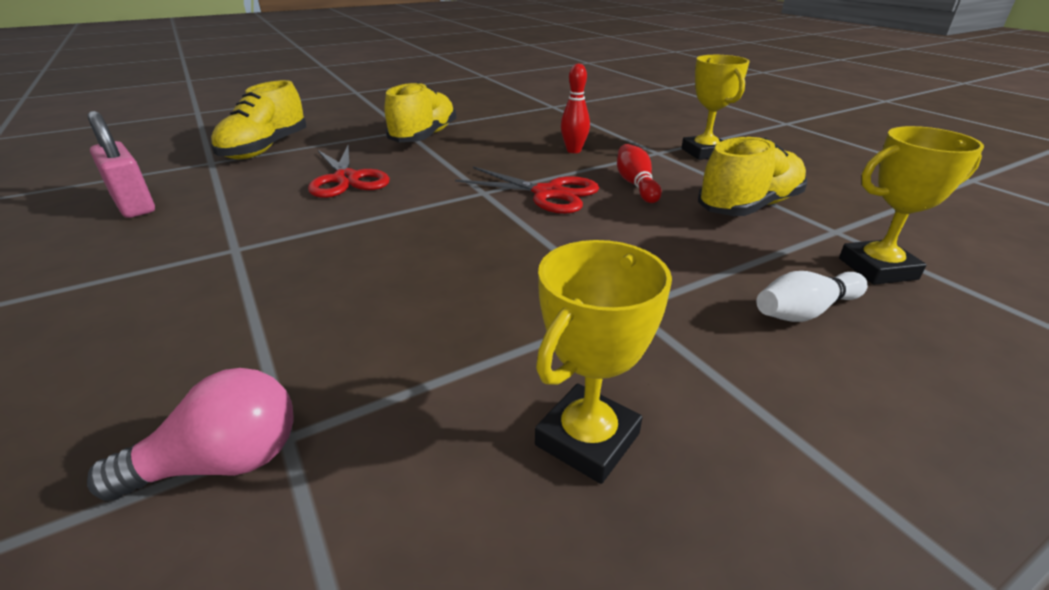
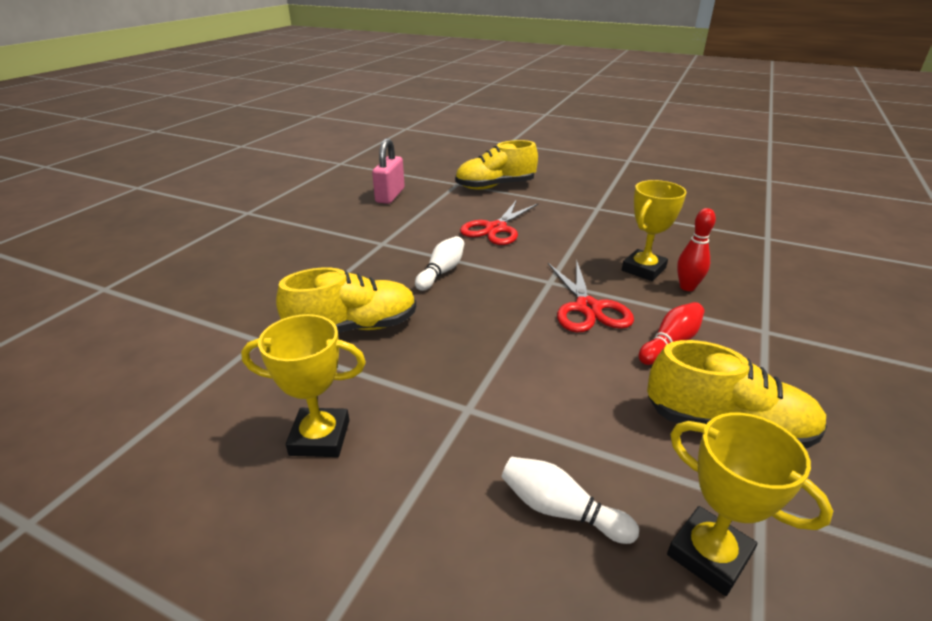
camera: 55 degrees right, 0 degrees up
pink light bulb [87,368,294,501] -> none
yellow shoe [385,82,456,142] -> yellow shoe moved to [276,267,416,333]
yellow trophy [681,55,750,160] -> yellow trophy moved to [622,180,687,281]
none -> white bowling pin [415,236,464,291]

